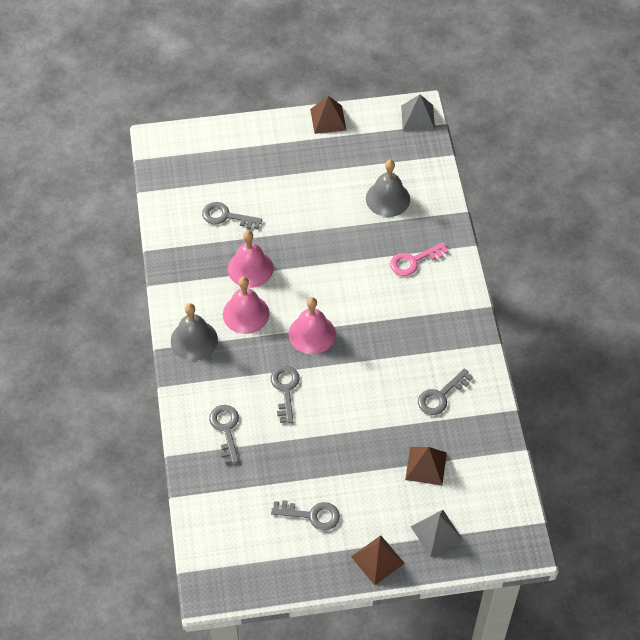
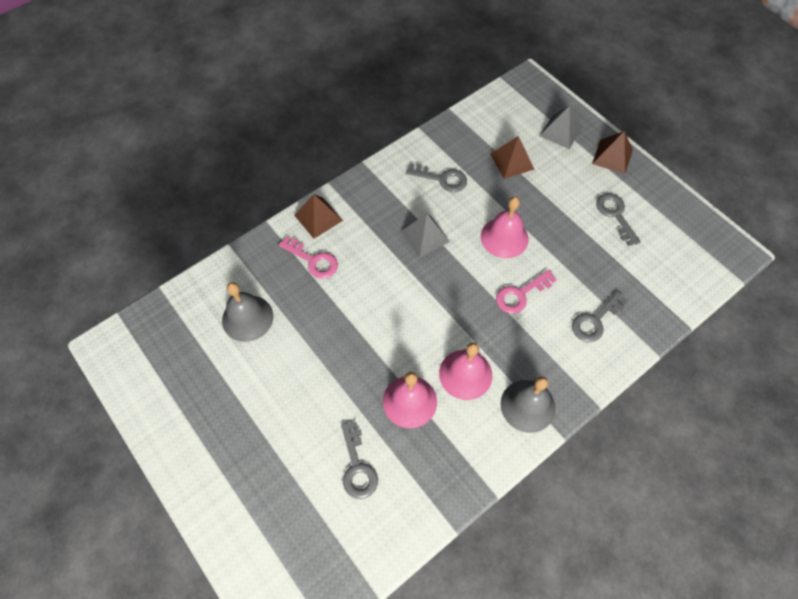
camera: 120 degrees left, 5 degrees up
grey key [270,366,300,424] -> pink key [496,270,557,314]
pink bell [289,297,336,354] -> pink bell moved to [481,197,529,258]
brown pyramid [310,96,346,134] -> brown pyramid moved to [294,194,343,239]
grey pyramid [401,94,435,131] -> grey pyramid moved to [401,214,450,258]

